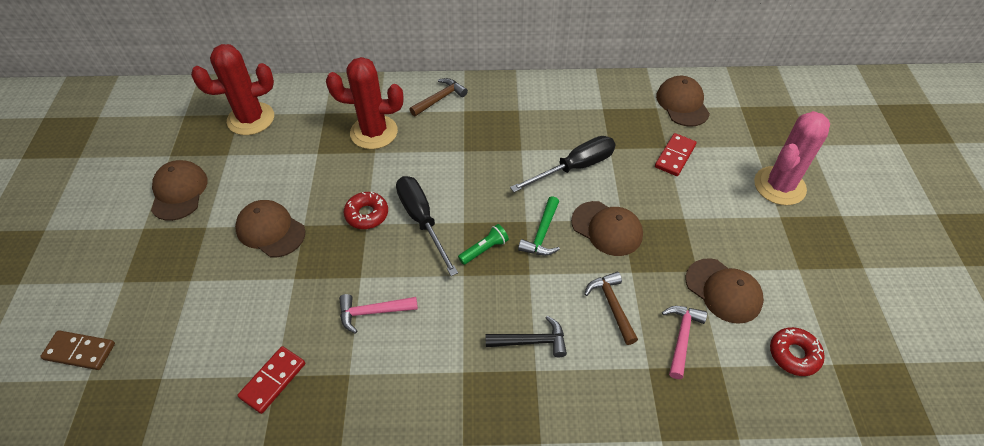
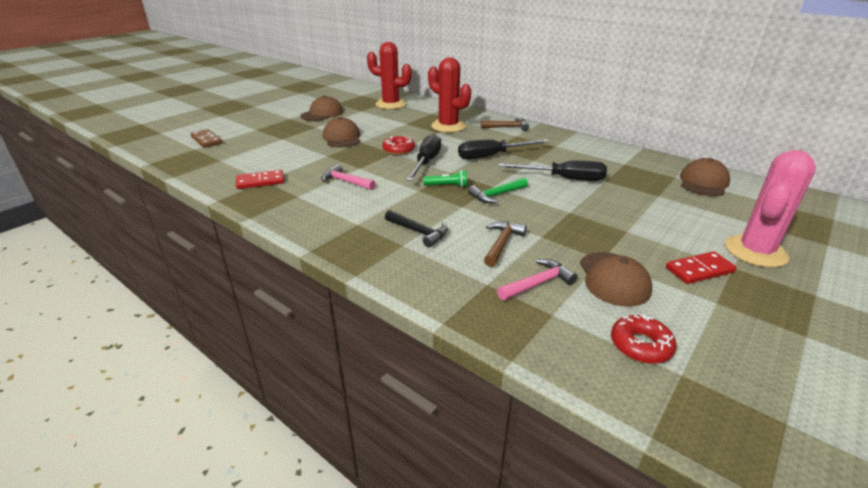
camera: 40 degrees right, 20 degrees down
brown cap [571,201,643,256] -> none
red domino [655,133,697,176] -> red domino moved to [666,251,737,284]
pink cactus [754,111,830,205] -> pink cactus turned 45 degrees counterclockwise [725,150,816,268]
none -> black screwdriver [458,139,549,159]

